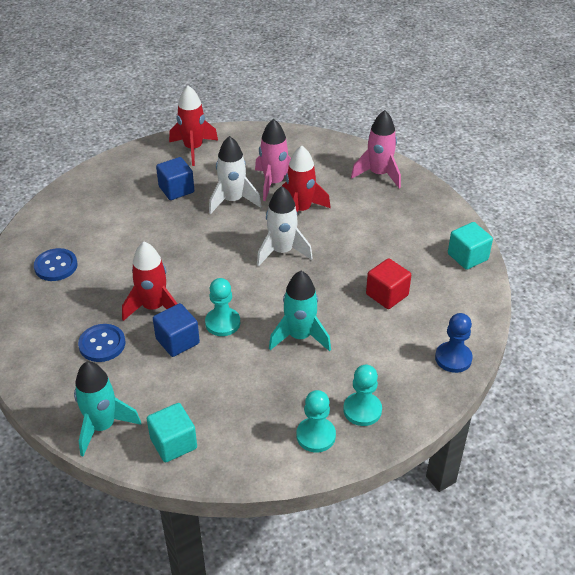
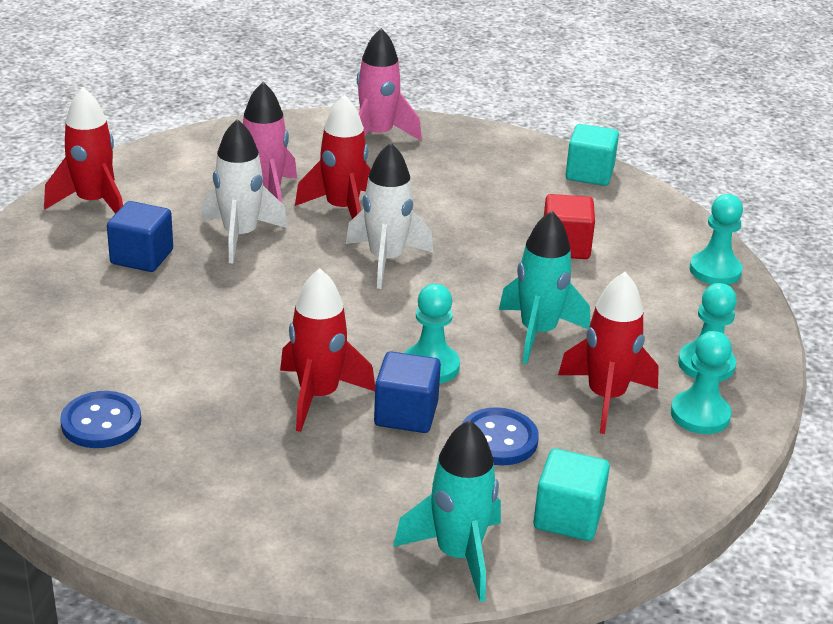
camera: 45 degrees left, 10 degrees down
blue button [78,324,125,362] -> blue button moved to [461,407,539,465]
blue pawn [435,313,473,373] -> turquoise pawn [690,194,743,285]
none -> red rocket [558,272,659,434]

